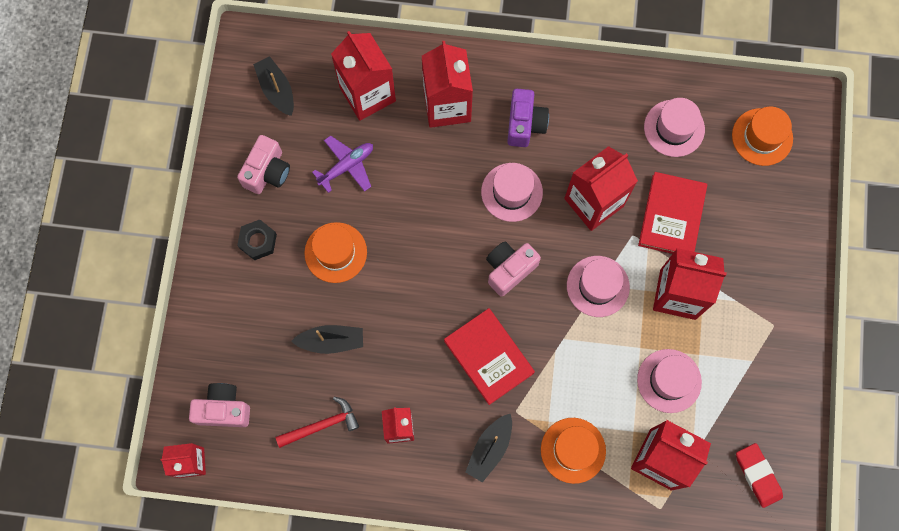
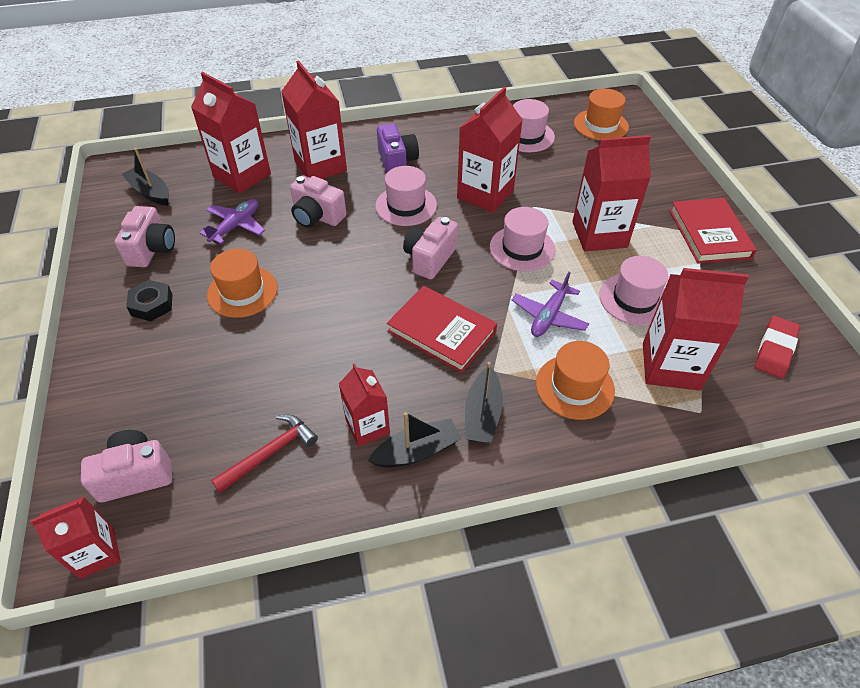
camera: 20 degrees left, 25 degrees down
black boat [291,325,363,354] -> black boat moved to [368,412,461,467]
red book [638,172,707,254] -> red book moved to [669,198,757,263]
red eraser [736,443,783,508] -> red eraser turned 75 degrees clockwise [755,316,800,378]
none -> pink camera [290,175,347,228]
none -> purple plane [512,272,589,337]

